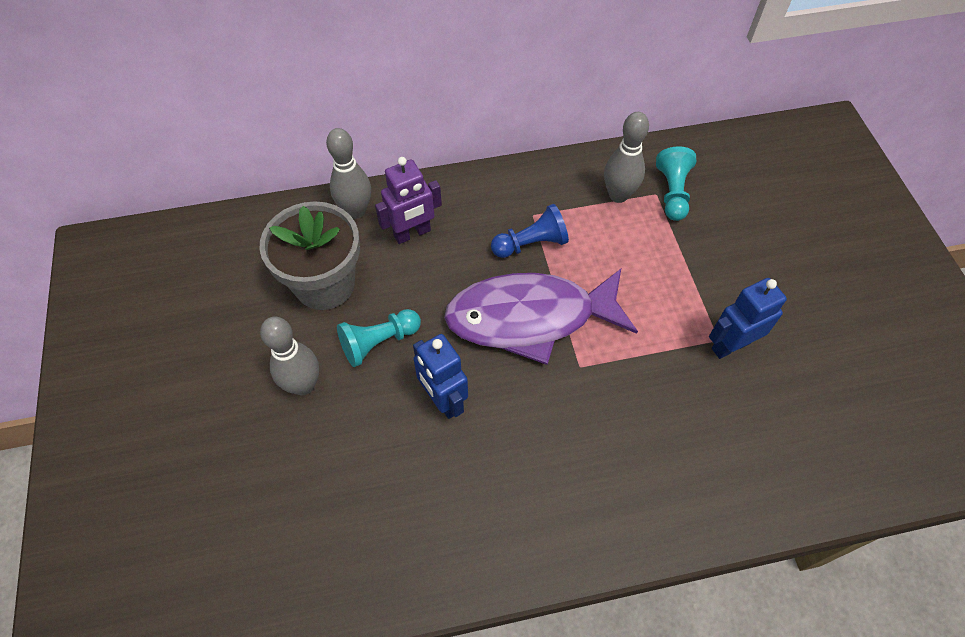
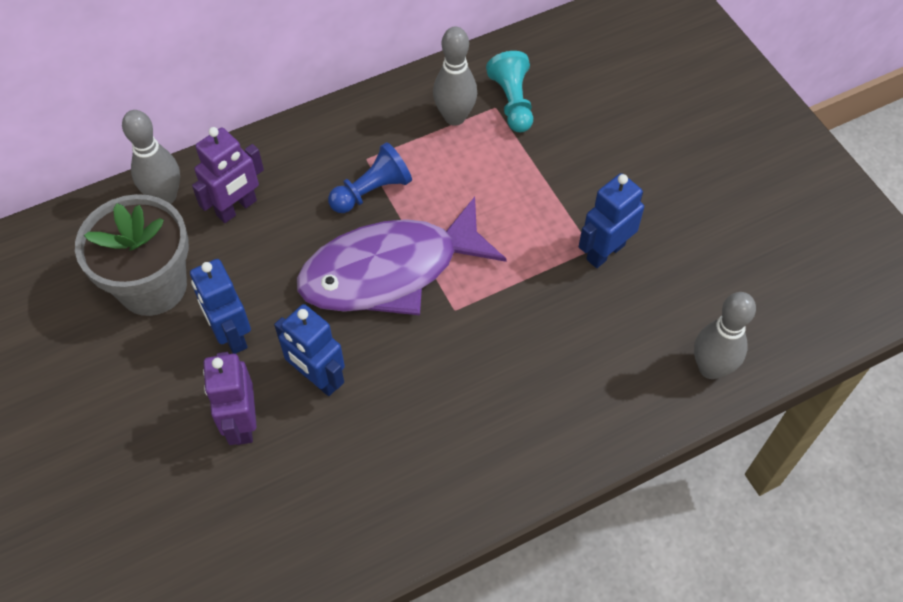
camera: 15 degrees left, 0 degrees up
grey bowling pin [260,317,319,395] -> grey bowling pin moved to [694,292,756,379]
turquoise pawn [337,309,421,367] -> blue robot [190,259,251,354]
none -> purple robot [203,352,257,445]

